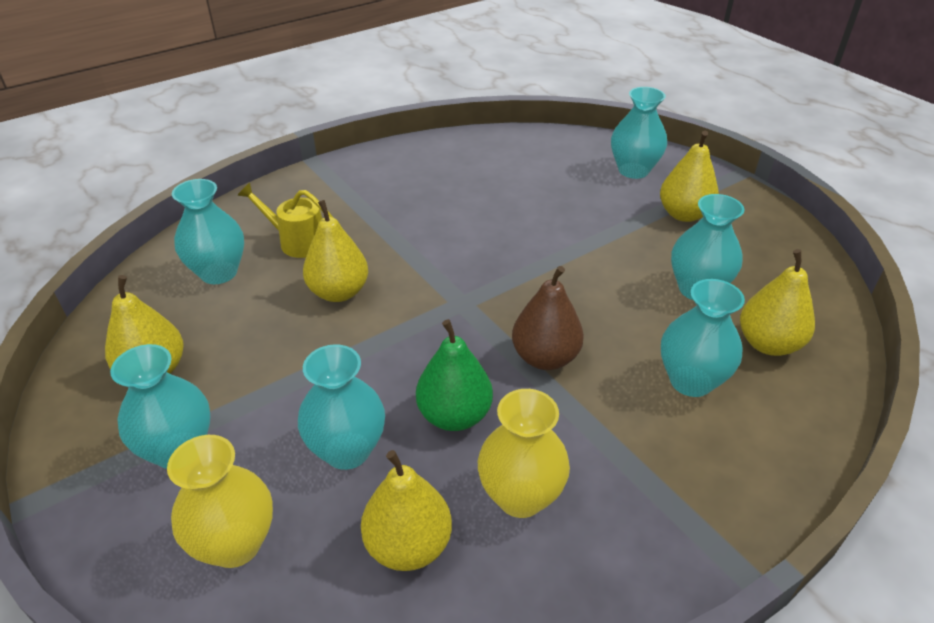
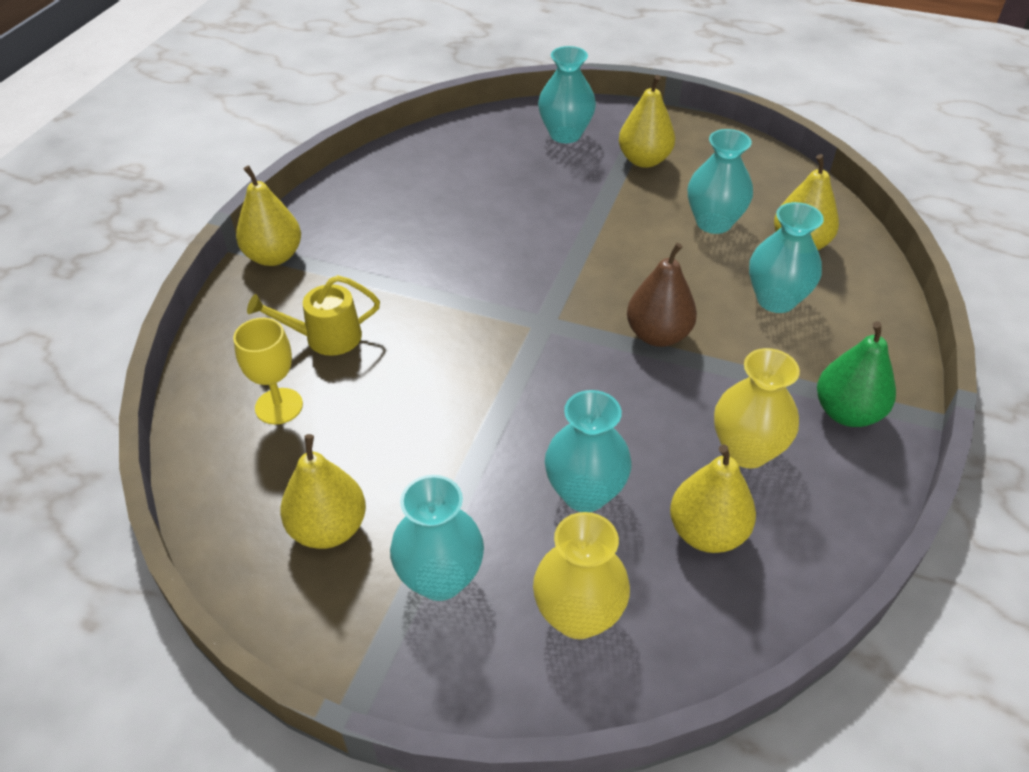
camera: 35 degrees left, 5 degrees up
turquoise vase [172,179,244,284] -> yellow goblet [233,318,303,425]
yellow pear [303,200,368,302] -> yellow pear moved to [236,165,301,266]
green pear [416,319,493,431] -> green pear moved to [817,321,896,427]

